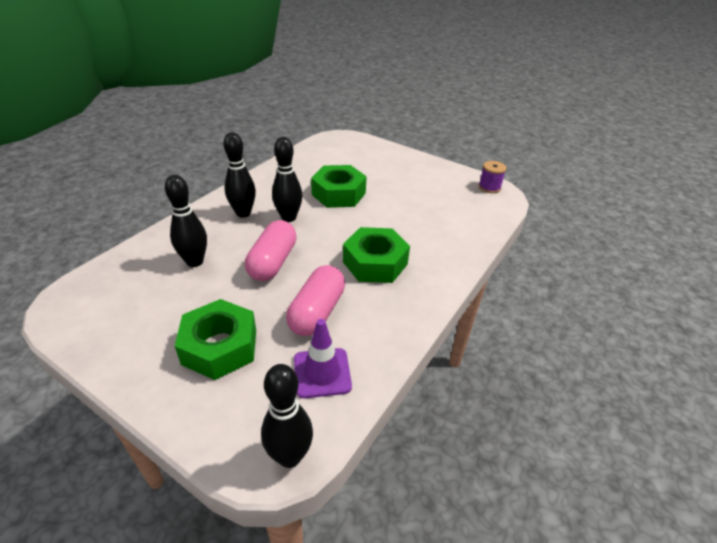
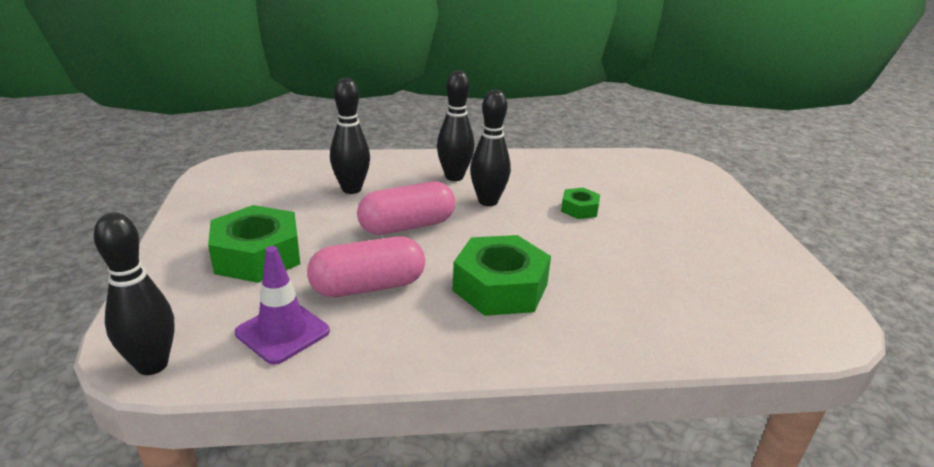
camera: 50 degrees right, 10 degrees down
green nut [311,165,367,208] -> green nut [561,188,600,219], size x0.52
purple spool [479,161,507,193] -> none

